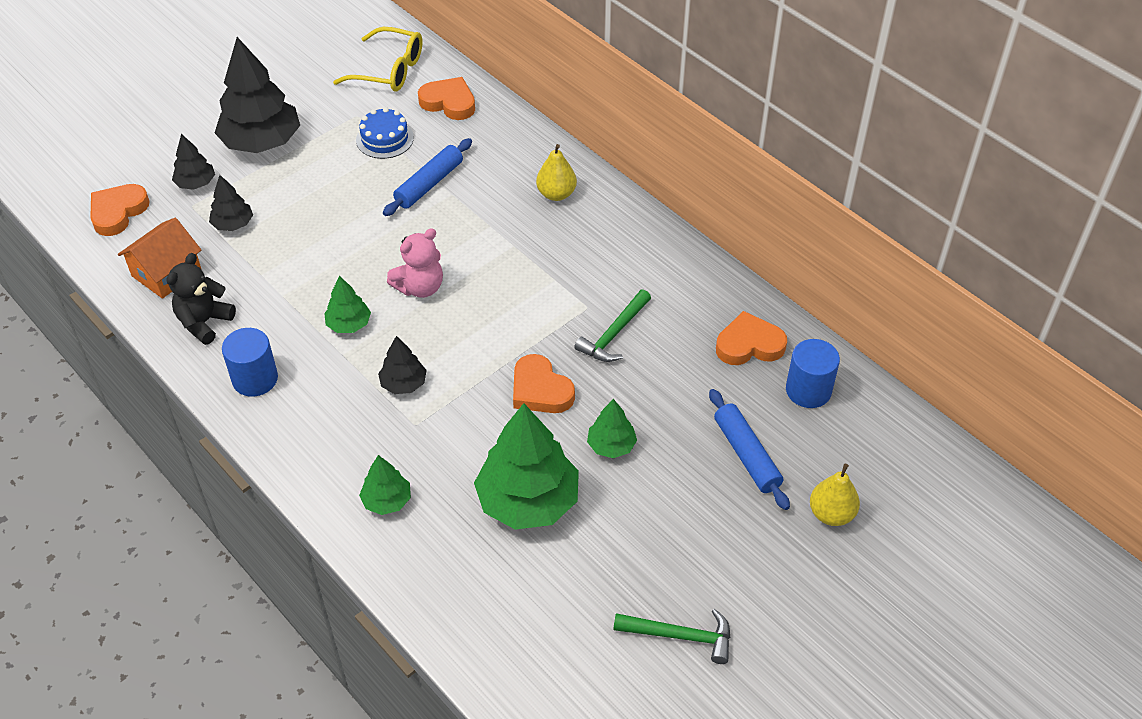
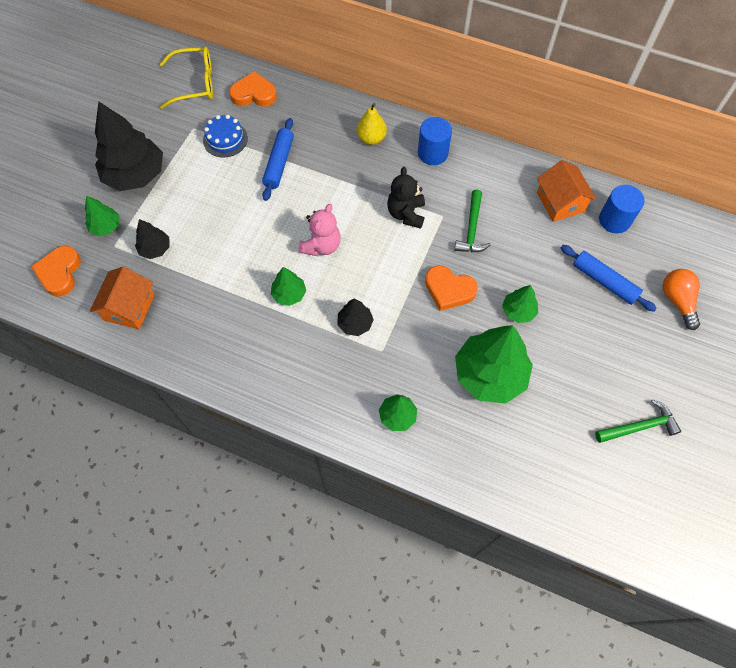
camera: 25 degrees left, 15 degrees up
black teddy bear [166,253,236,345] -> black teddy bear moved to [387,167,425,229]
black tree [172,134,215,190] -> green tree [85,196,120,236]
blue cylinder [222,328,278,397] -> blue cylinder moved to [418,117,452,165]
orange heart [716,311,787,365] -> orange house [537,160,597,222]
yellow pear [810,464,860,526] -> orange light bulb [663,269,700,330]

